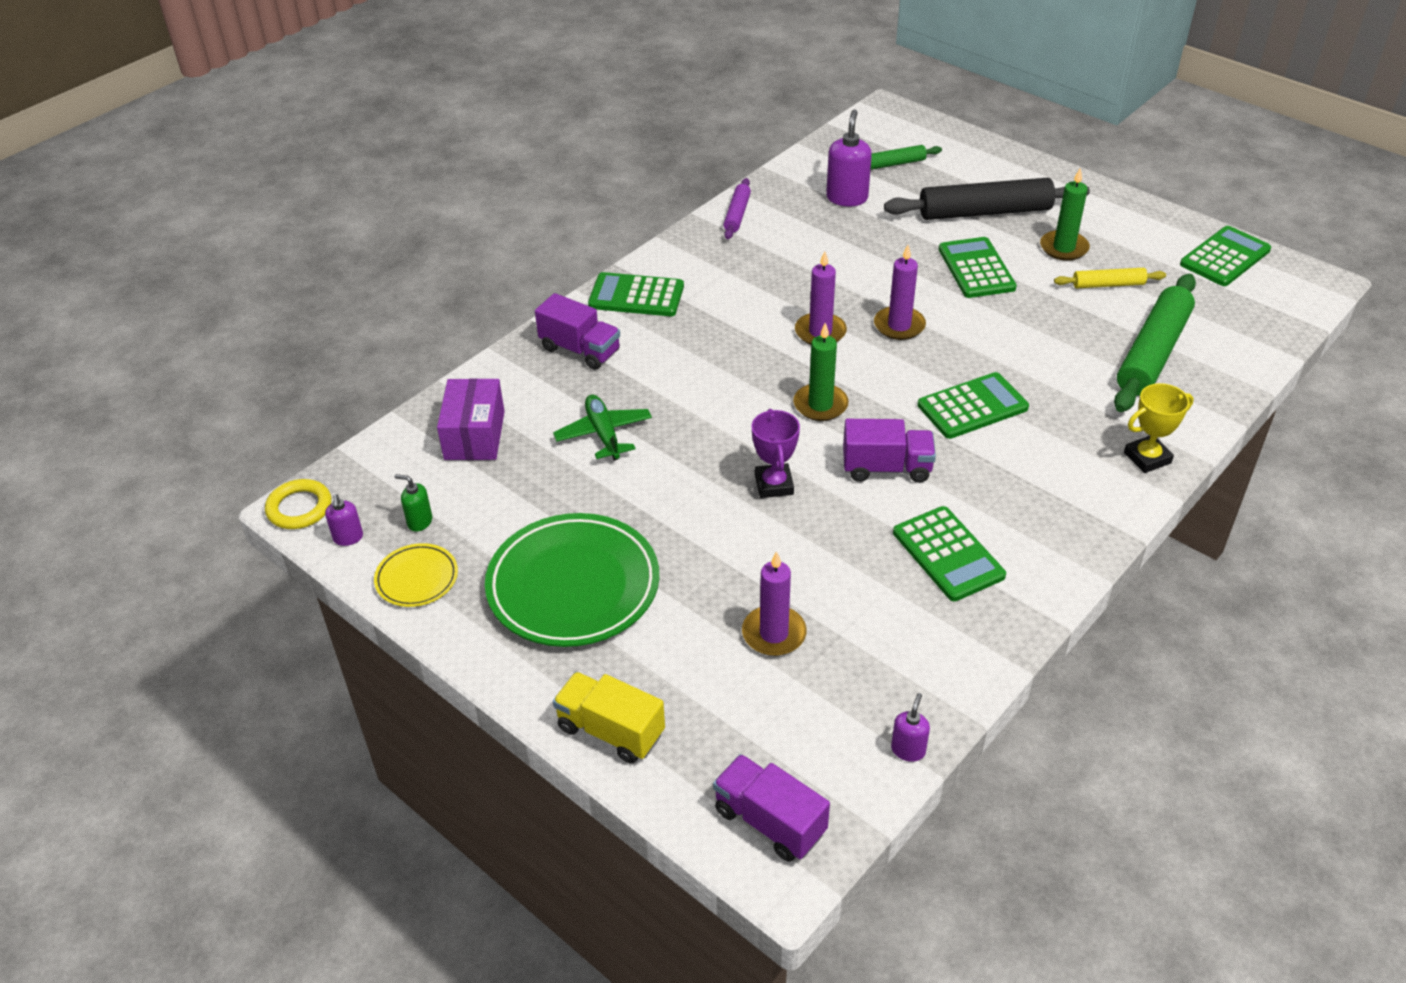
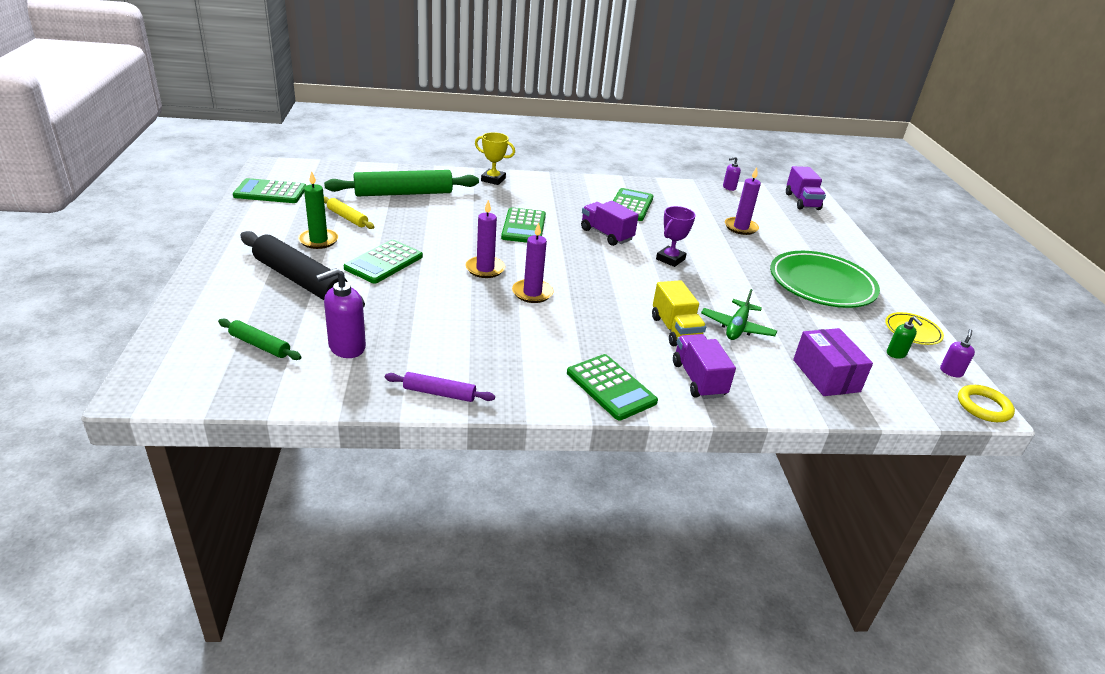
camera: 140 degrees left, 10 degrees down
purple box [437,378,505,460] -> purple box turned 60 degrees counterclockwise [793,328,873,396]
yellow truck [553,672,665,764] -> yellow truck moved to [652,280,706,346]
purple rolling pin [723,178,751,240] -> purple rolling pin turned 45 degrees clockwise [385,372,495,402]
green candle [793,322,849,421] -> none
green calculator [917,372,1029,439] -> green calculator turned 105 degrees counterclockwise [501,207,546,243]

